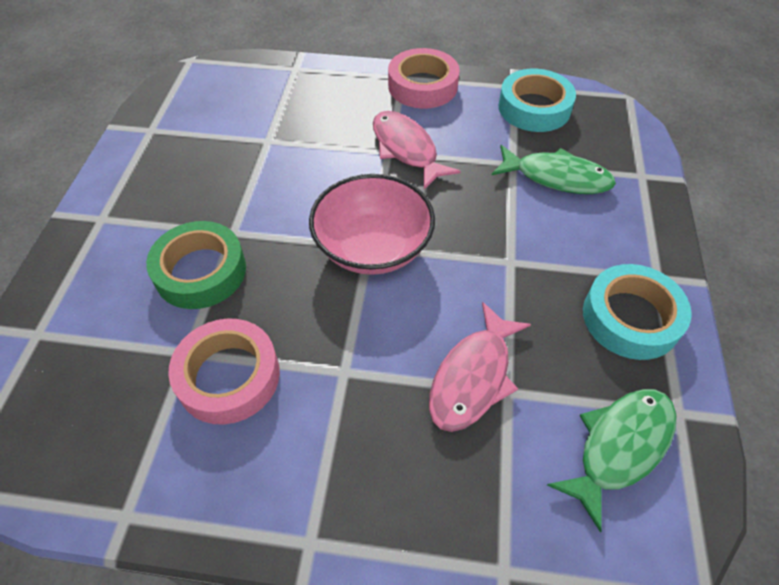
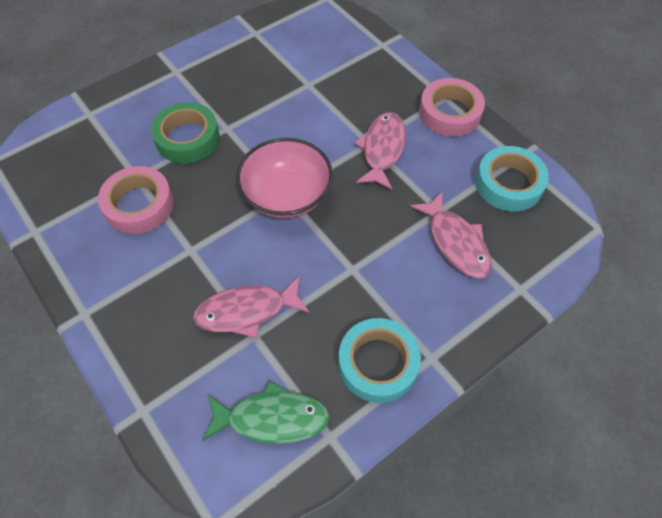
camera: 45 degrees right, 5 degrees up
green fish [492,145,616,194] -> pink fish [410,191,492,279]

